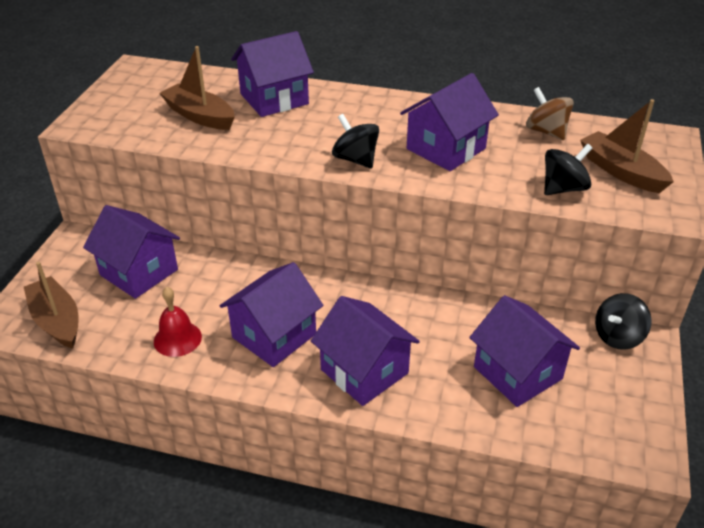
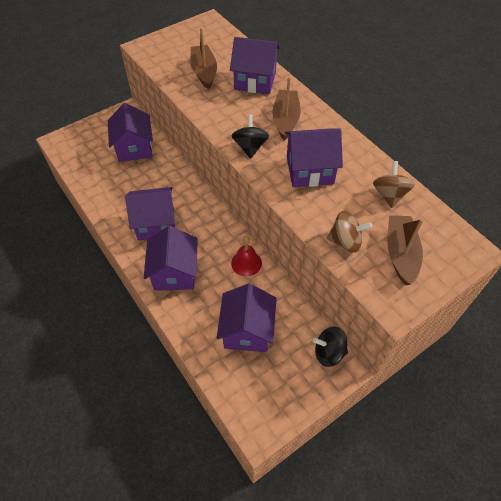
camera: 40 degrees right, 15 degrees up
brown boat [24,262,78,349] -> brown boat moved to [272,77,301,141]
red bell [154,287,202,357] -> red bell moved to [231,236,262,276]
black spinning top [544,144,592,195] -> brown spinning top [327,211,372,253]

